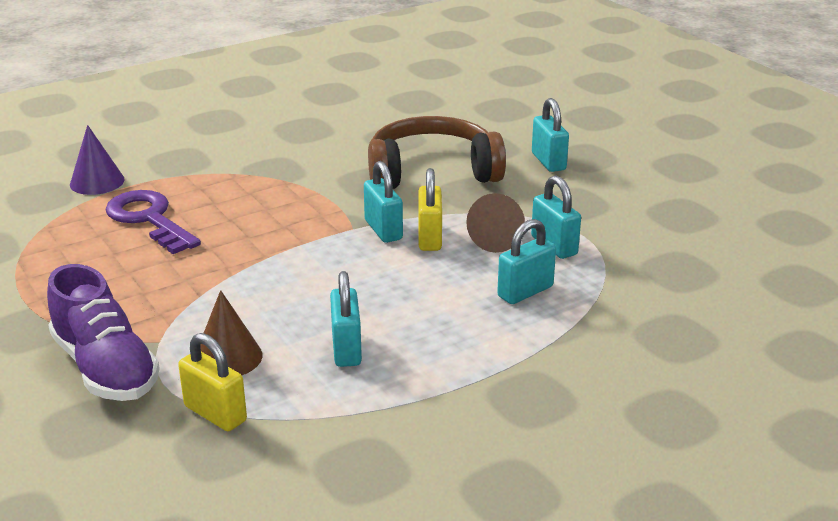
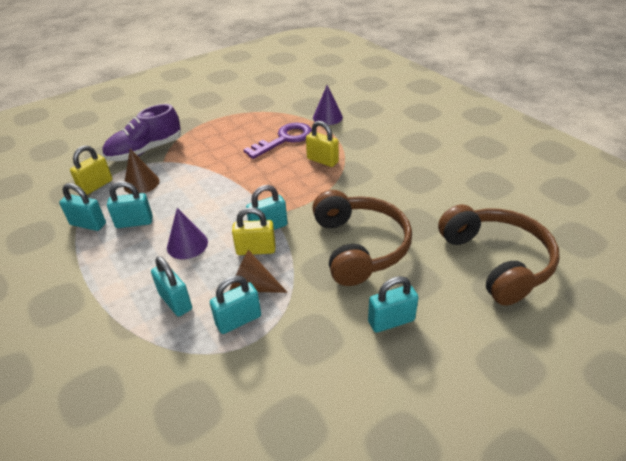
camera: 90 degrees right, 10 degrees up
none -> turquoise padlock [59,183,106,231]
none -> purple cone [167,208,208,259]
none -> yellow padlock [306,121,339,167]
none -> brown headphones [438,204,560,306]

